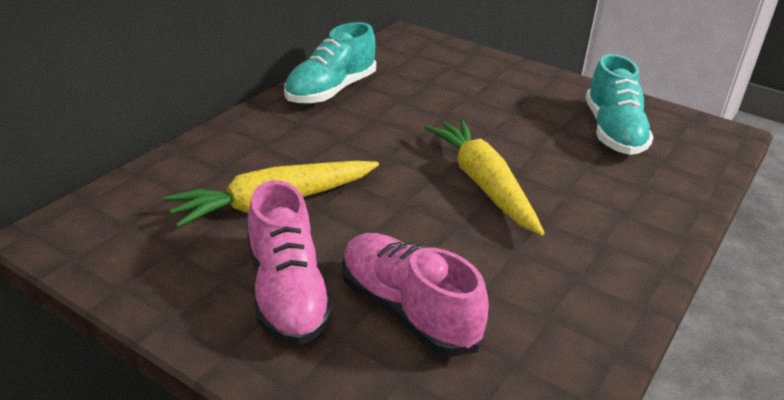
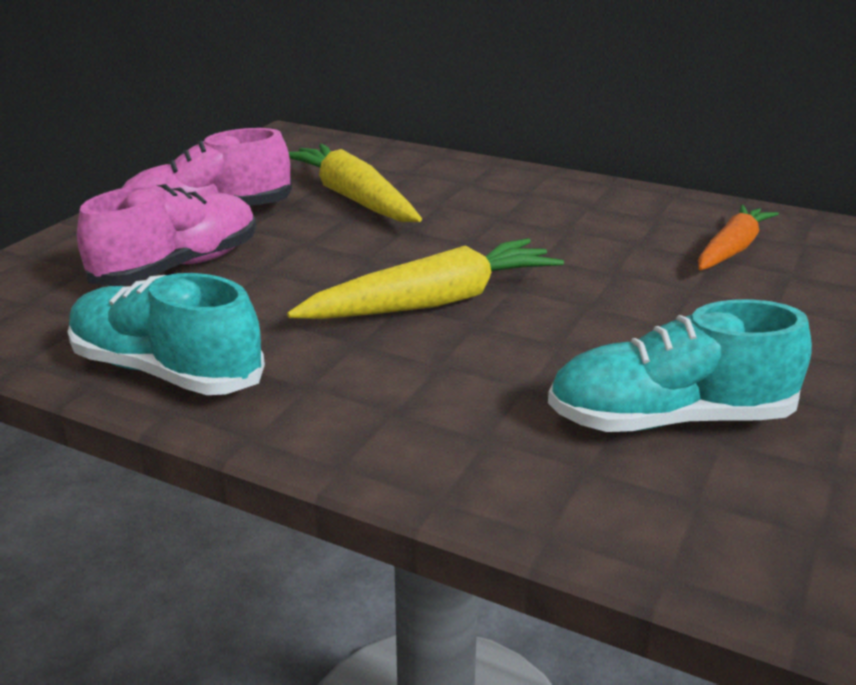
camera: 85 degrees right, 5 degrees down
turquoise shoe [284,22,376,104] -> turquoise shoe moved to [68,273,265,395]
none -> orange carrot [698,205,779,270]

